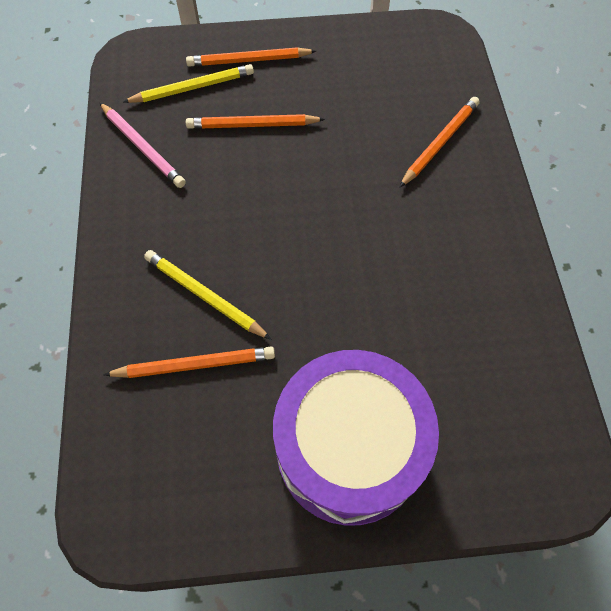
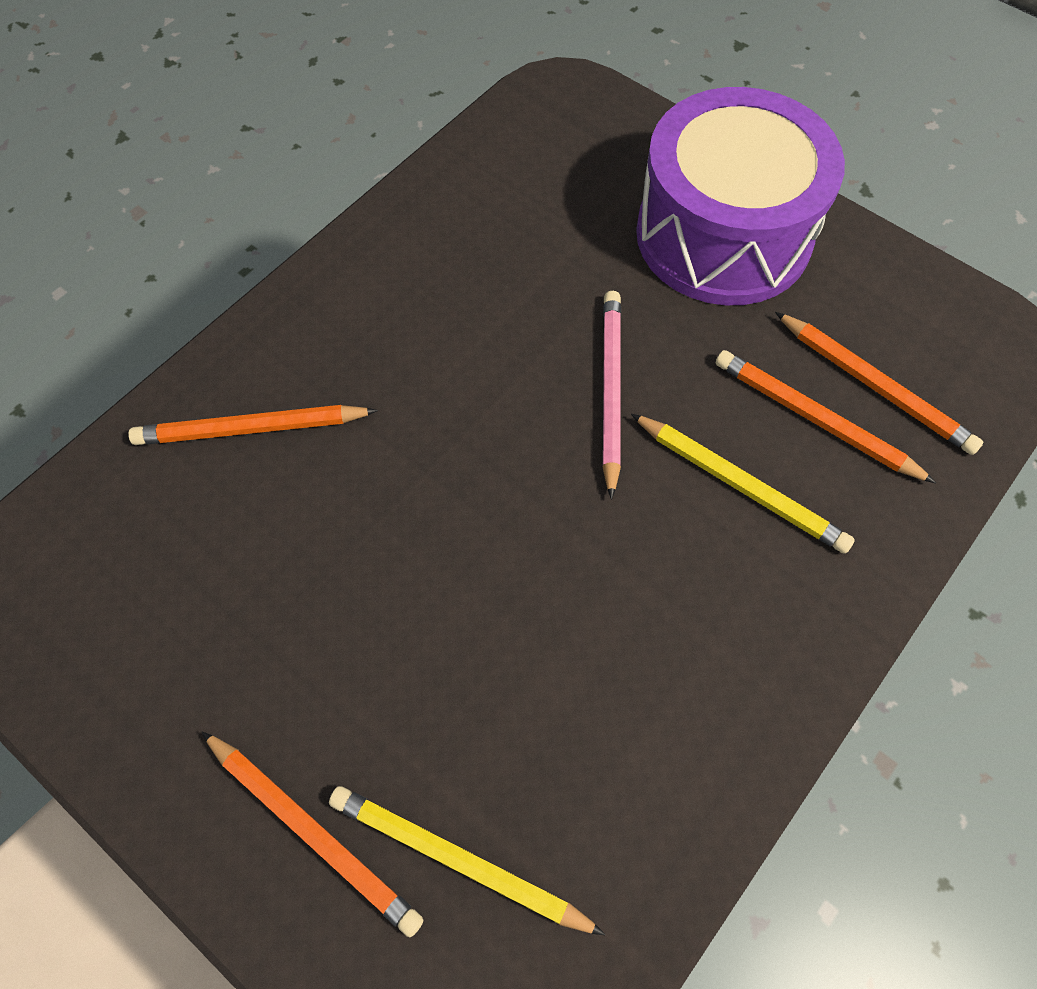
camera: 135 degrees left, 0 degrees up
pink pencil [99,102,186,188] -> pink pencil moved to [602,291,621,500]
yellow pencil [144,250,271,340] -> yellow pencil turned 45 degrees counterclockwise [631,414,855,554]
orange pencil [186,114,325,129] -> orange pencil moved to [775,312,983,455]

